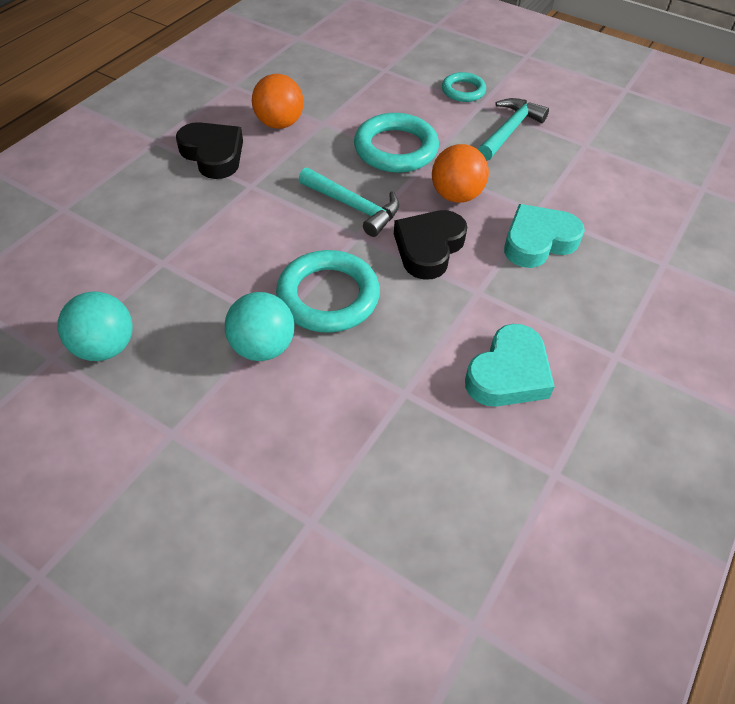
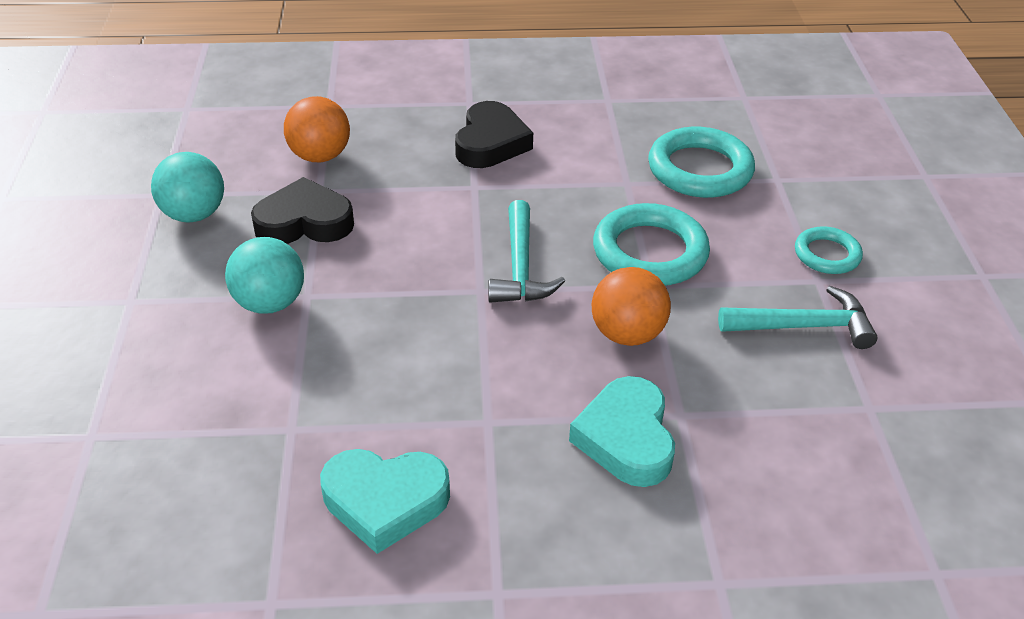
camera: 55 degrees right, 10 degrees down
orange ball [252,74,304,129] -> orange ball moved to [284,96,350,162]
turquoise ring [276,250,380,333] -> turquoise ring moved to [648,127,755,198]
black heart [394,210,467,280] -> black heart moved to [251,177,354,244]
turquoise heart [504,204,585,268] -> turquoise heart turned 120 degrees counterclockwise [569,376,675,487]

